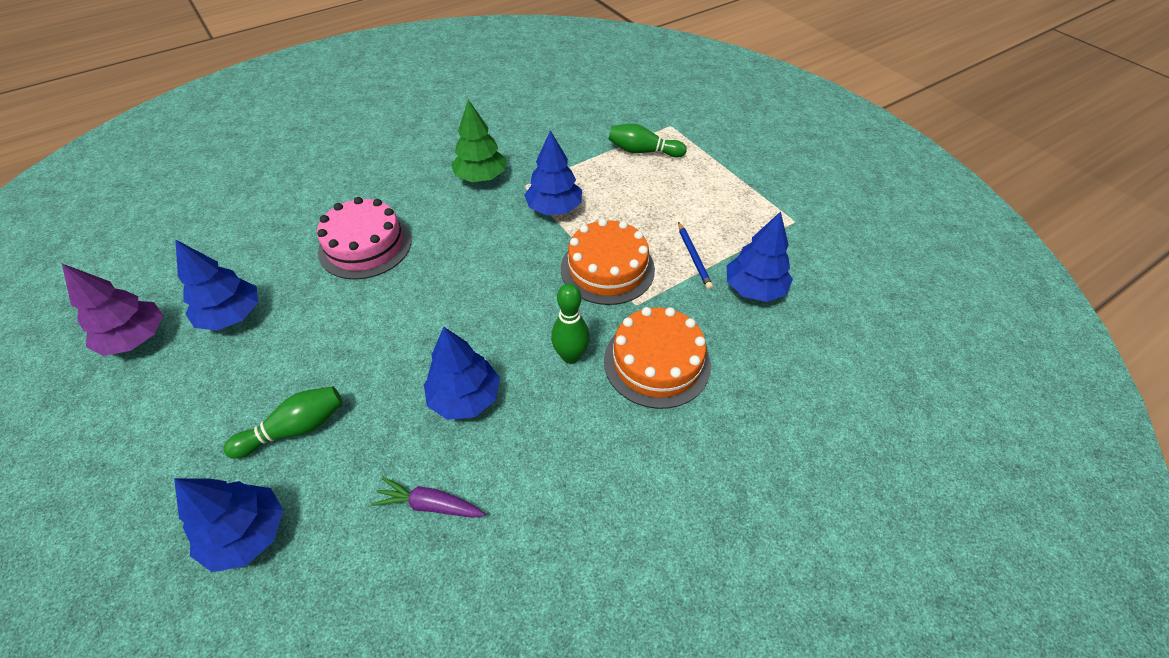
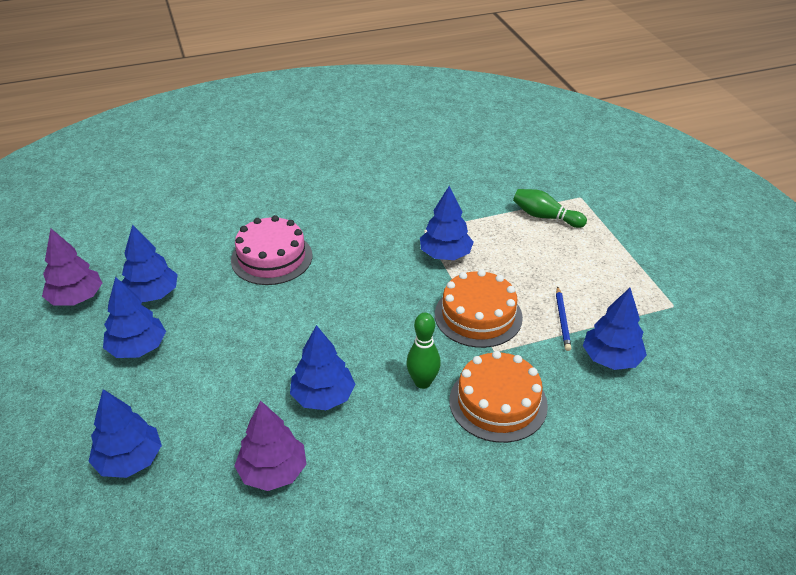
camera: 15 degrees right, 10 degrees down
green bowling pin [223,386,343,459] -> none
purple carrot [371,477,485,518] -> purple tree [234,400,307,491]
green tree [451,99,506,182] -> none
none -> blue tree [103,277,166,358]

